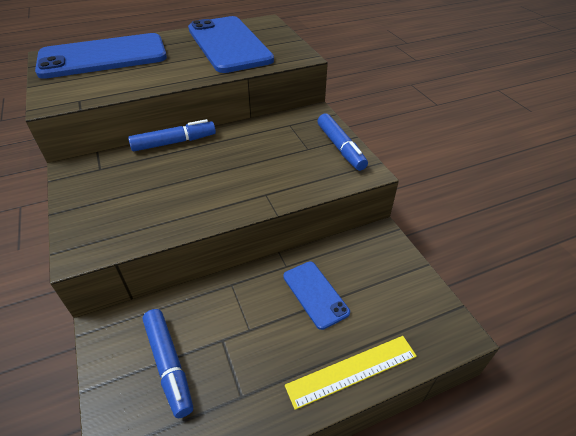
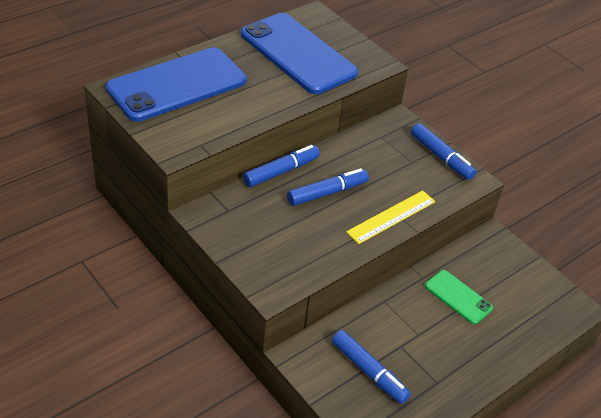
camera: 20 degrees left, 0 degrees up
blue phone [283,262,350,330] -> green phone [425,270,493,324]
yellow ruler [285,336,417,410] -> yellow ruler moved to [346,190,435,244]
none -> blue marker [287,168,369,206]

